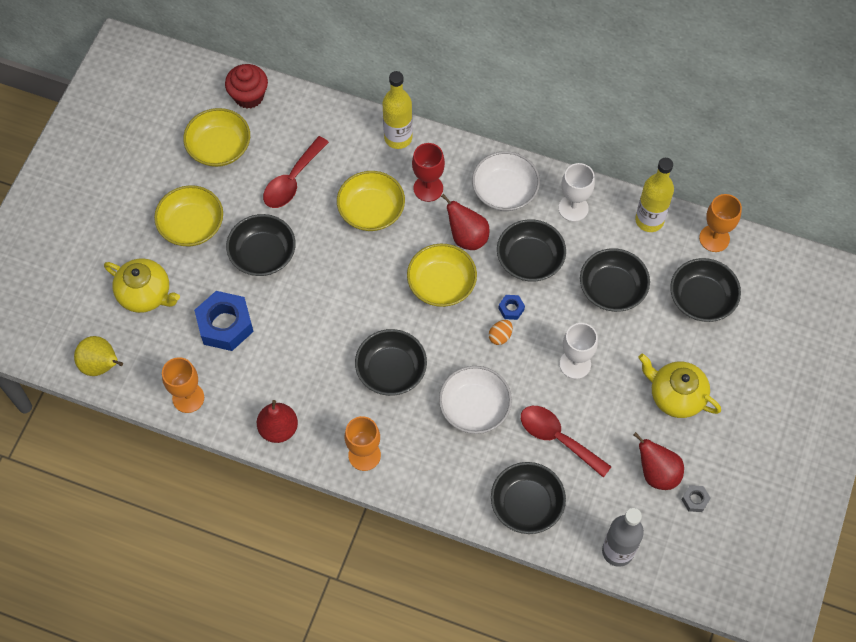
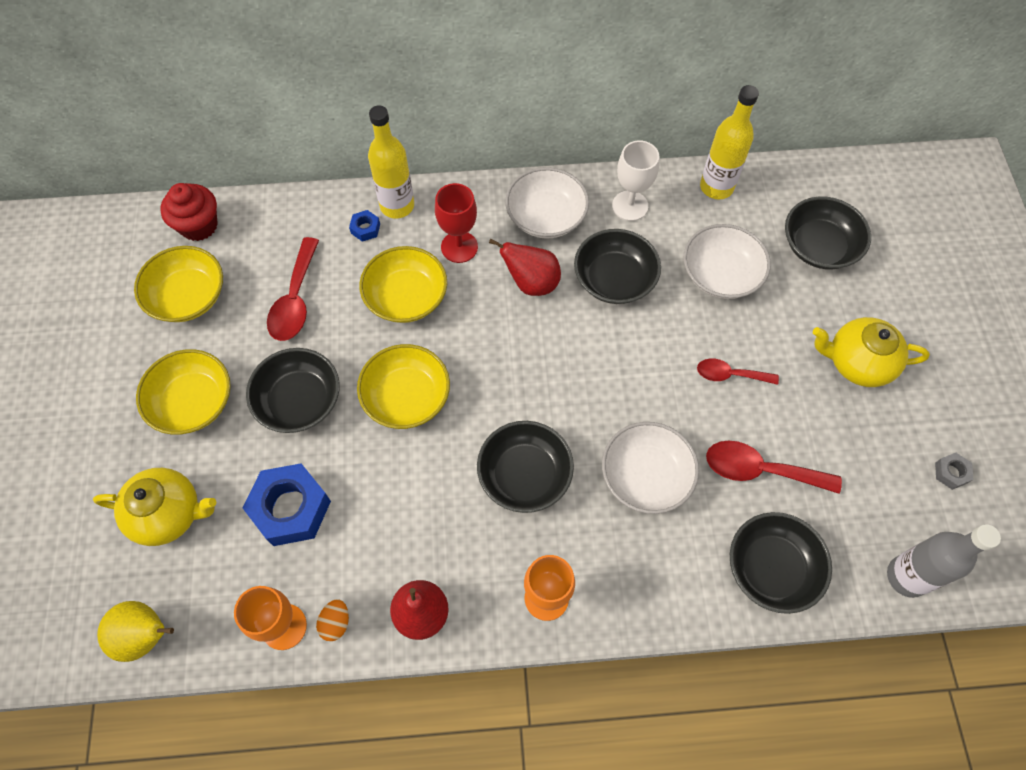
camera: 25 degrees left, 0 degrees up
yellow bowl [407,244,477,307] -> yellow bowl moved to [357,344,450,429]
orange egg [489,320,513,345] -> orange egg moved to [316,599,349,641]
blue nut [498,295,525,320] -> blue nut moved to [349,210,380,242]
white goblet [560,323,598,379] -> red spoon [697,359,779,385]
black bowl [580,248,650,312] -> white bowl [683,224,771,299]
red pear [633,432,684,490] -> none
orange goblet [699,194,742,252] -> none

